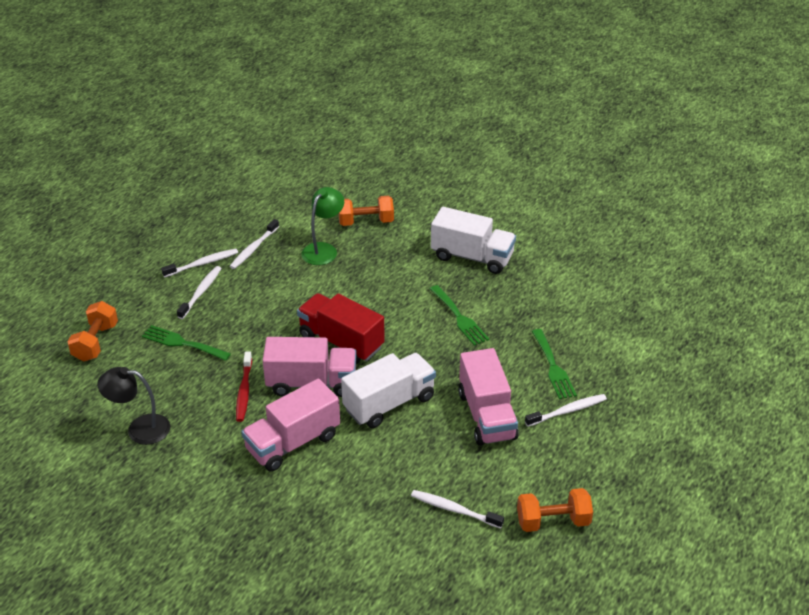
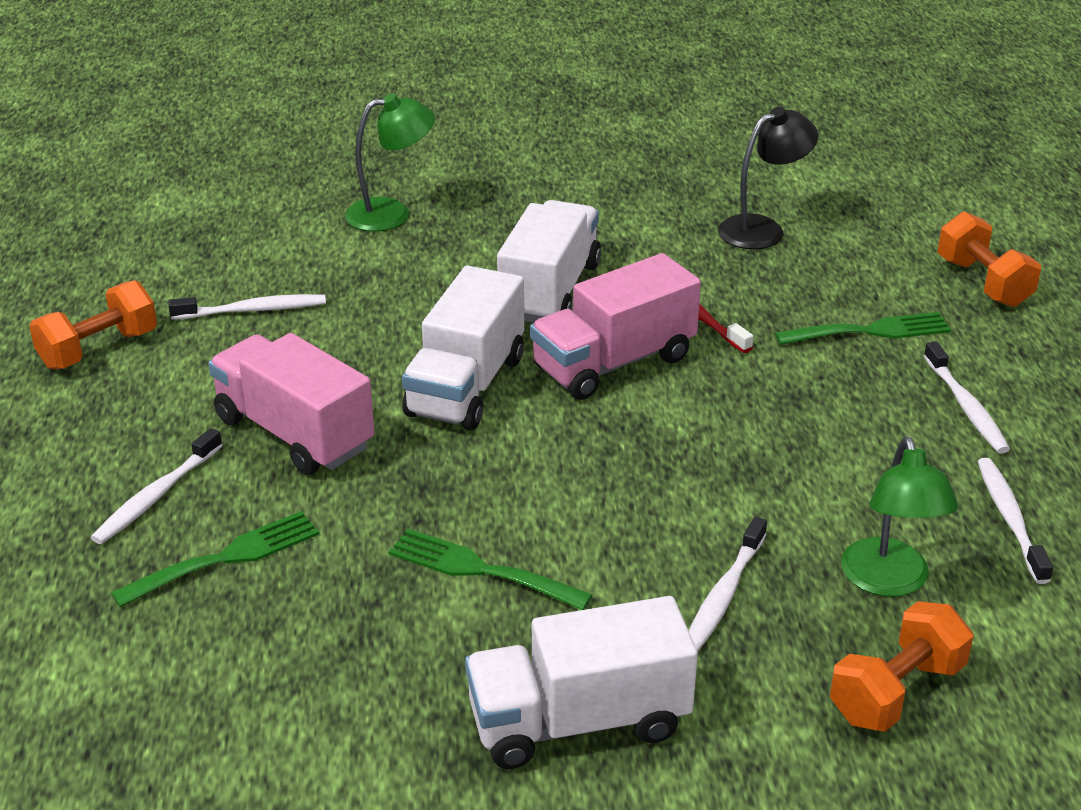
camera: 145 degrees right, 5 degrees down
white toothbrush [161,248,238,277] -> white toothbrush moved to [689,517,767,652]
pink truck [241,379,340,472] -> white truck [497,200,601,323]
red truck [297,293,385,364] -> none
green fork [532,329,577,399] -> green fork turned 105 degrees clockwise [111,511,320,607]
none -> green lamp [345,93,435,232]

